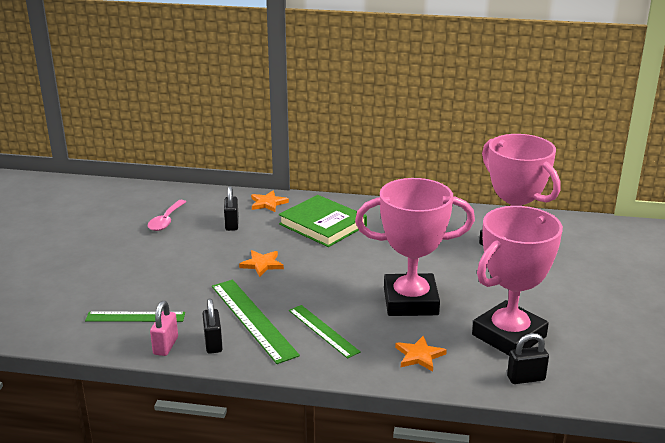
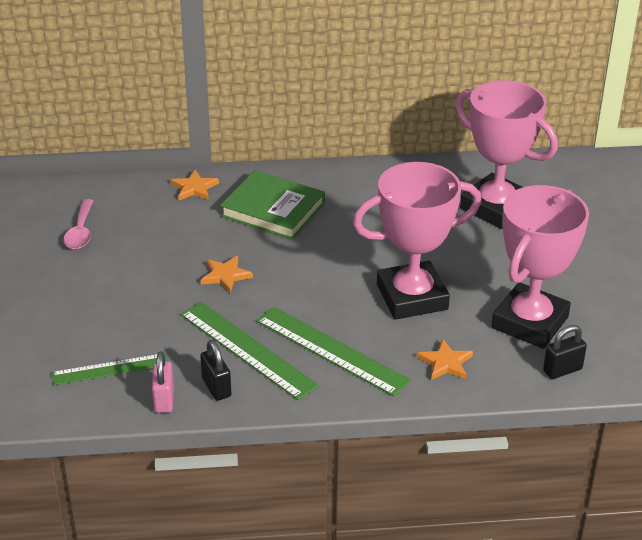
camera: 15 degrees left, 10 degrees up
black padlock [224,186,239,231] -> none
green ruler [289,305,361,359] -> green ruler [256,307,411,396], size x1.55

